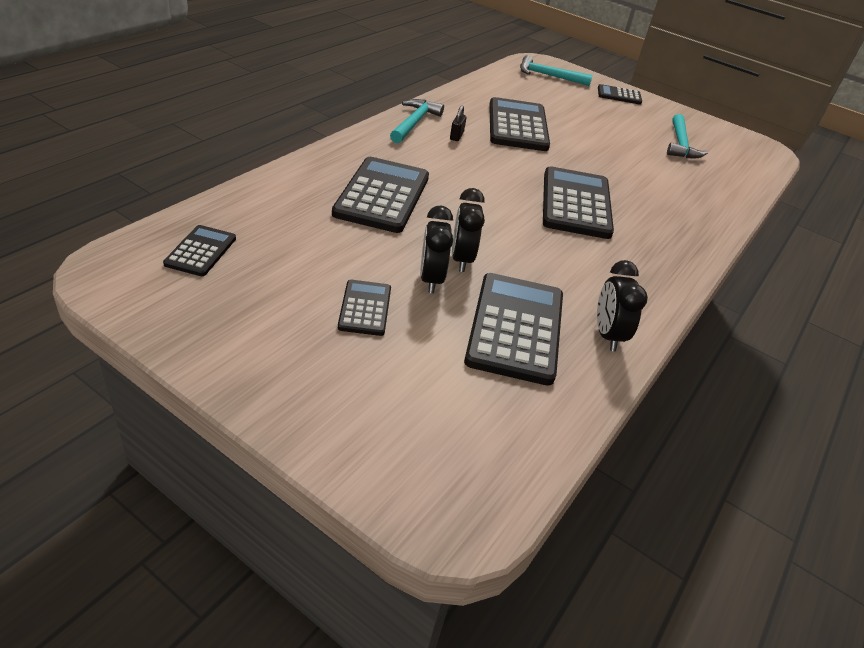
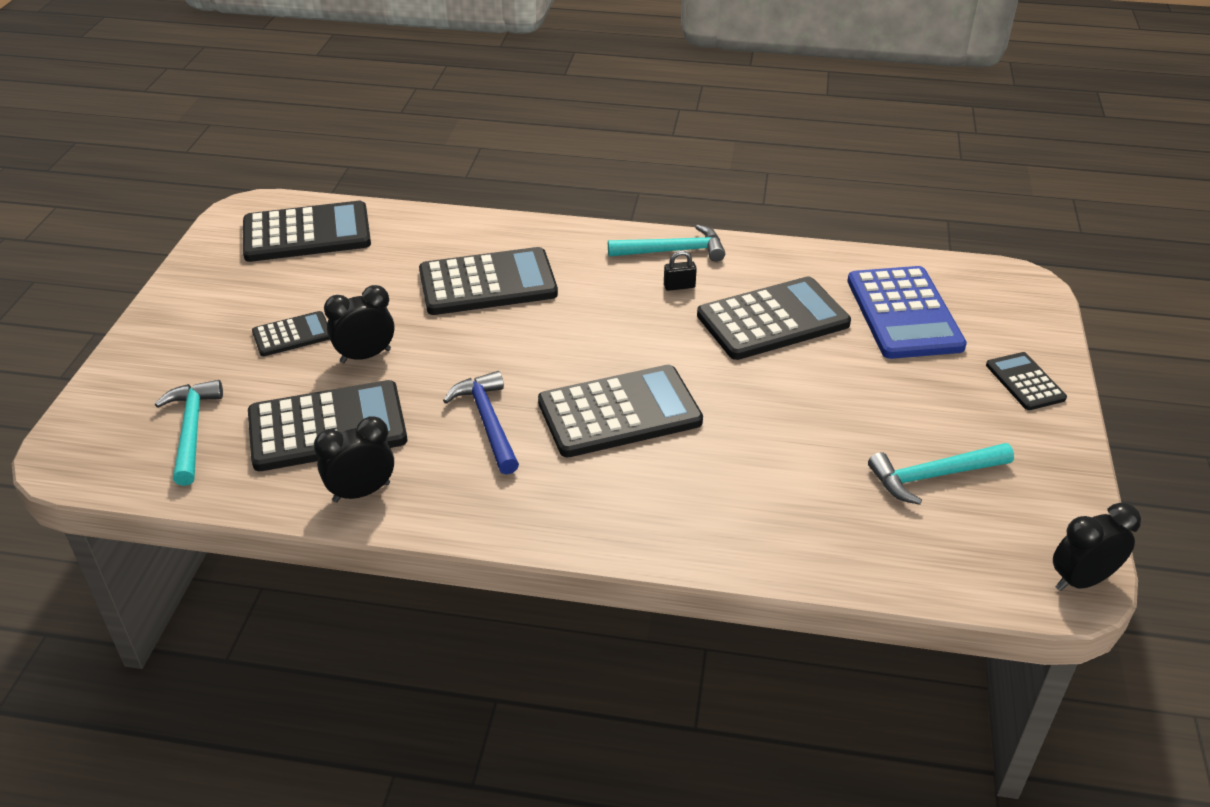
camera: 70 degrees right, 0 degrees up
black calculator [163,225,236,276] -> black calculator [243,201,371,262], size x1.90
black clock [452,188,485,272] -> black clock moved to [1053,503,1141,591]
turquoise hammer [520,55,593,86] -> turquoise hammer moved to [155,380,223,486]
none -> blue hammer [443,371,519,475]
none -> blue calculator [847,266,967,359]

